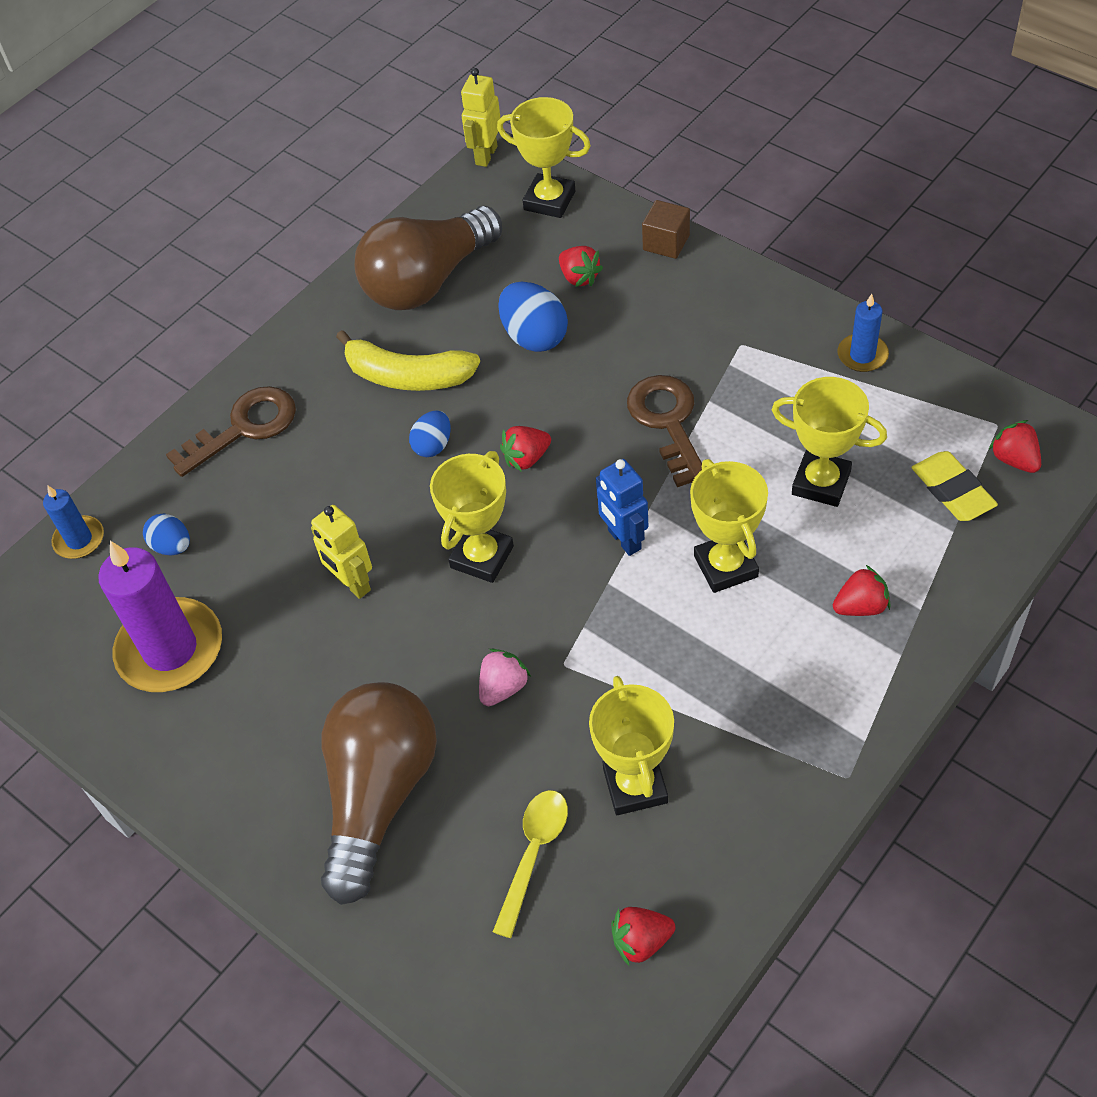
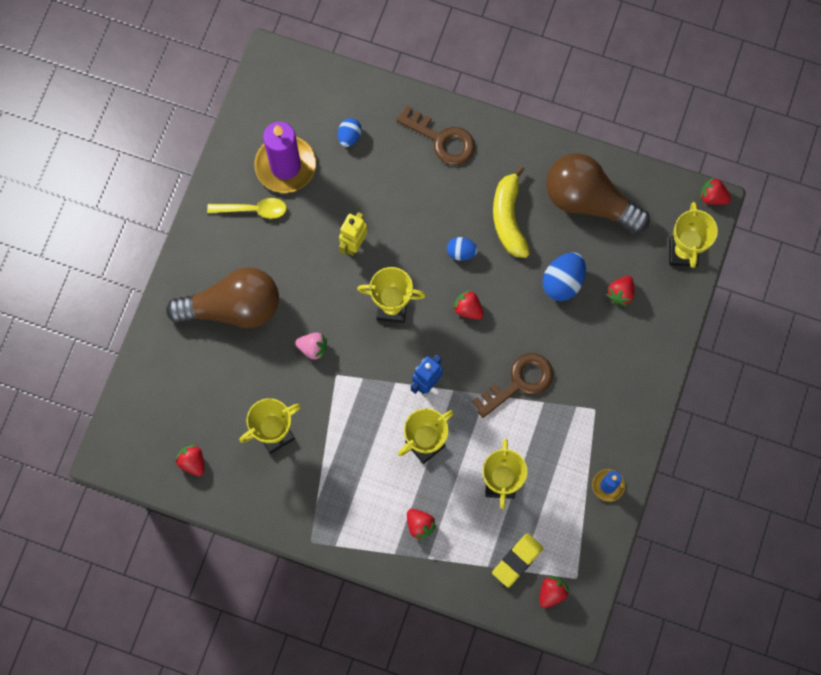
camera: 65 degrees right, 20 degrees up
blue candle [43,485,104,559] -> none
yellow robot [461,68,501,167] -> red strawberry [700,177,731,205]
yellow spoon [493,790,568,938] -> yellow spoon moved to [207,198,287,219]
brown cube [642,200,690,259] -> none

